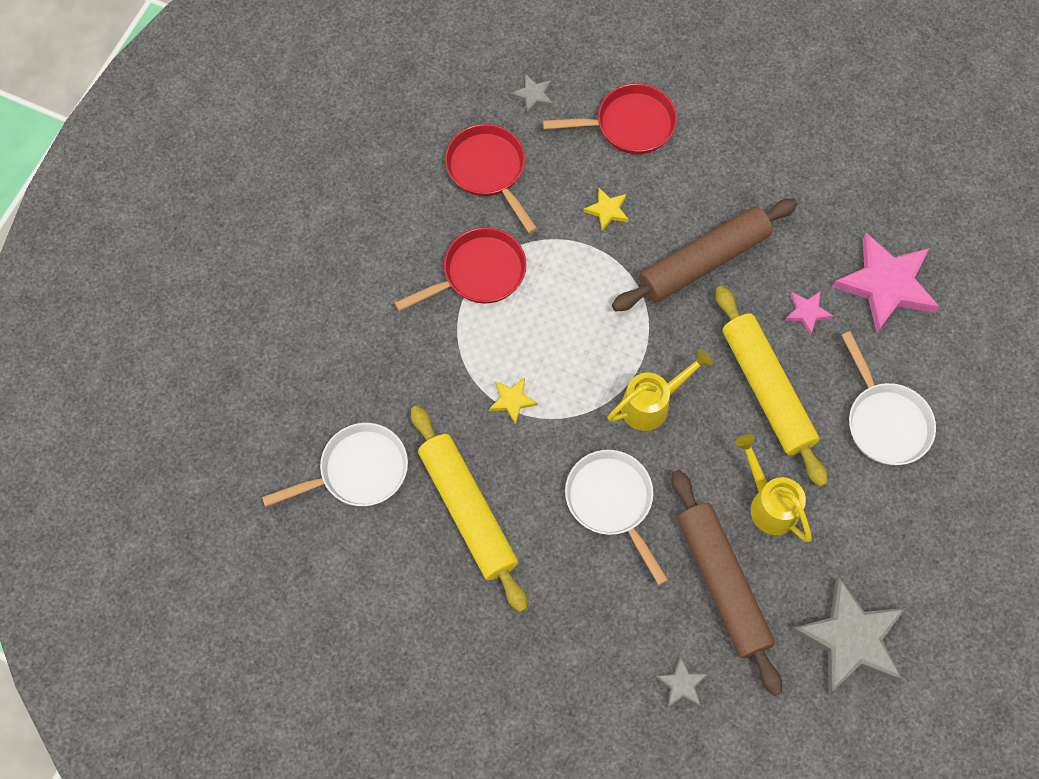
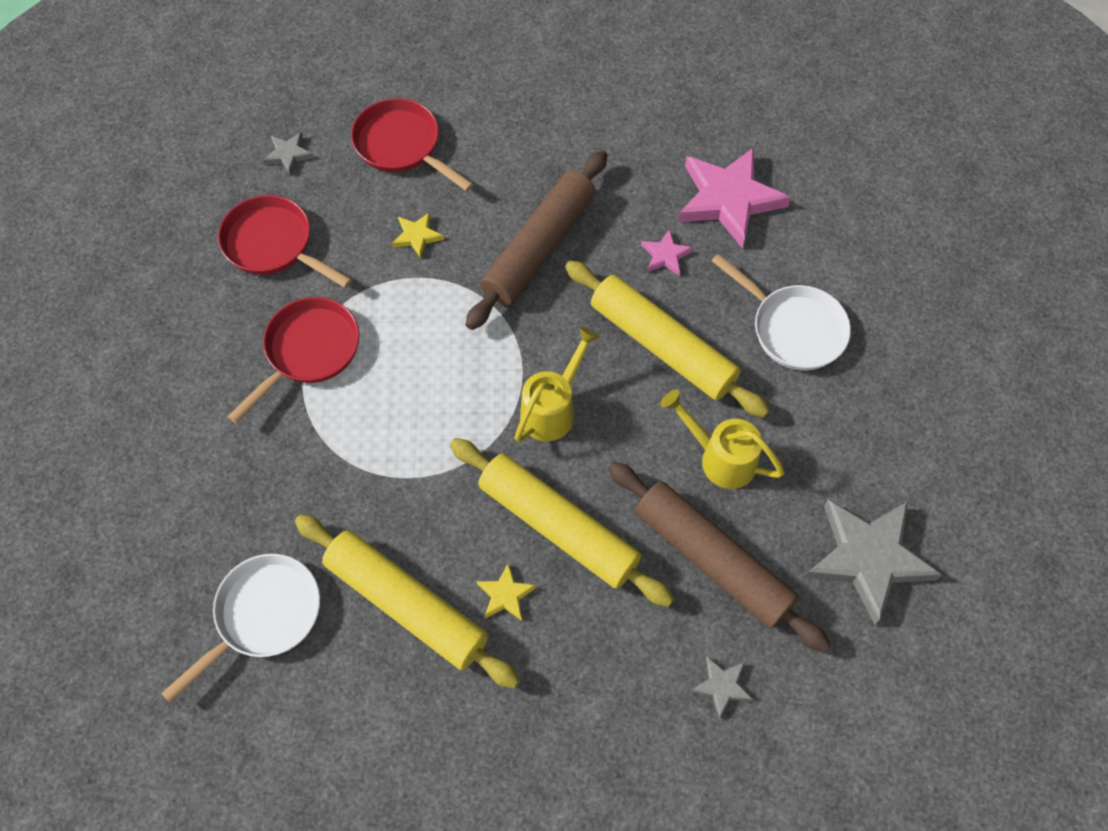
camera: 25 degrees left, 5 degrees down
yellow star [489,378,538,425] -> yellow star moved to [477,563,536,621]
red pan [543,83,677,154] -> red pan turned 105 degrees counterclockwise [351,98,474,191]
white pan [565,450,668,585] -> yellow rolling pin [450,438,674,607]

